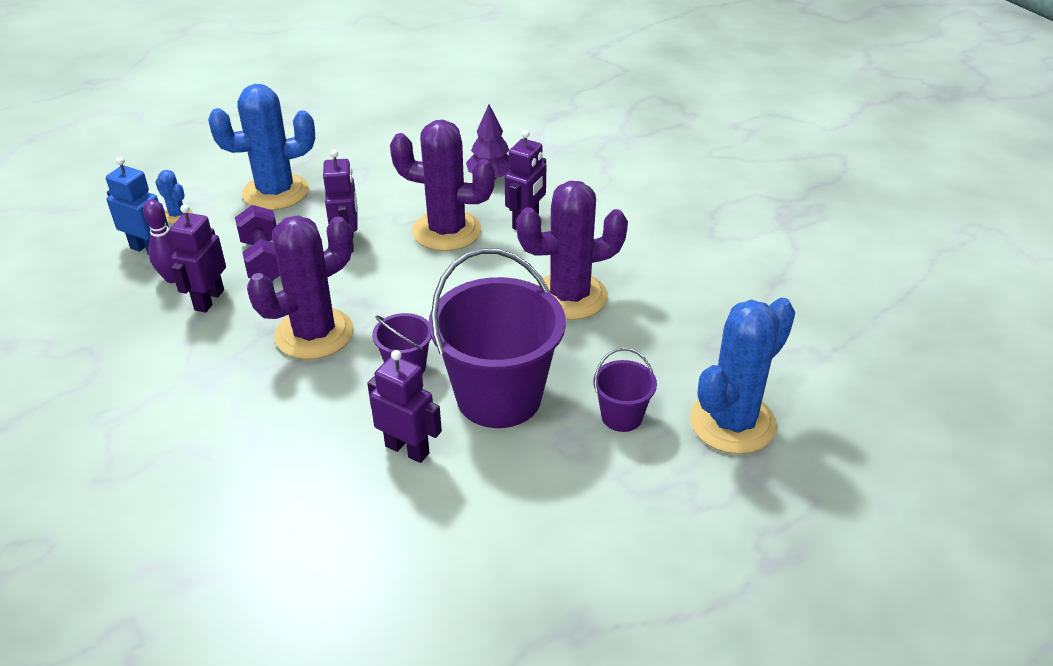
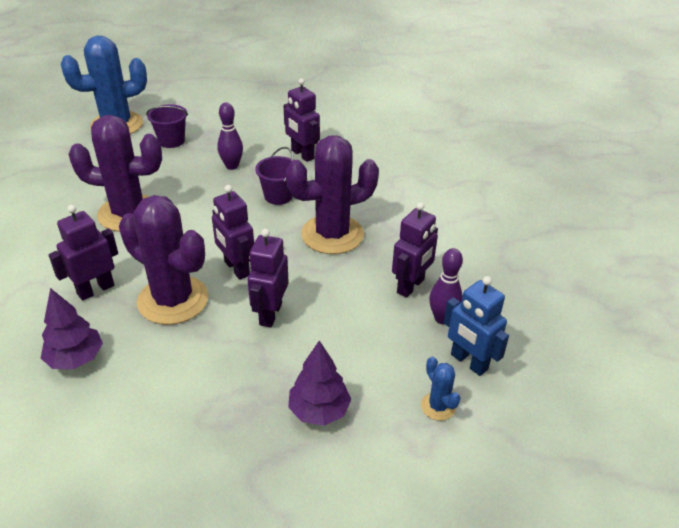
camera: 160 degrees left, 0 degrees up
blue cactus [208,84,315,210] -> purple tree [288,341,351,426]
purple dumbbell [235,205,280,281] -> none
purple bucket [429,248,566,428] -> purple bowling pin [217,102,243,170]
none -> purple robot [212,185,254,280]

